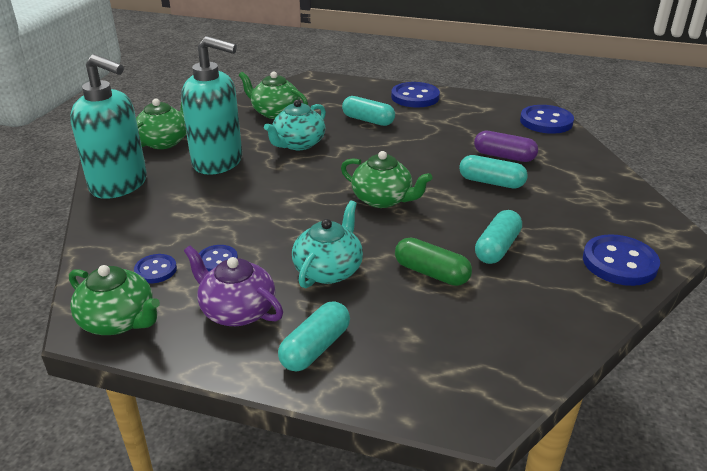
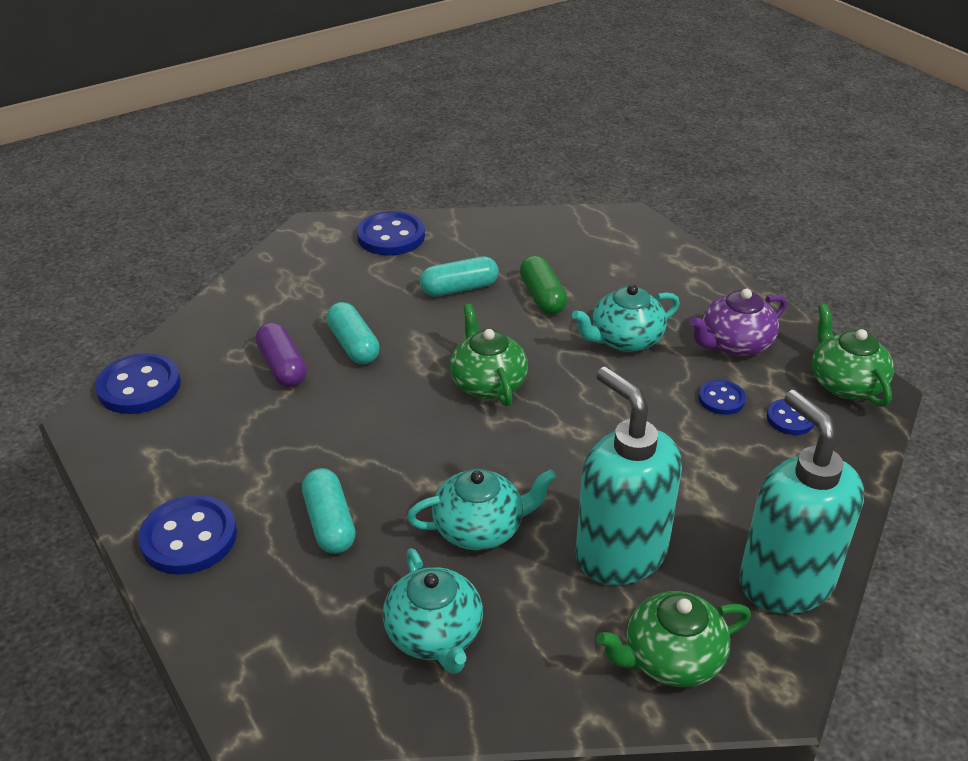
camera: 140 degrees left, 5 degrees up
purple teapot [184,246,283,326] -> purple teapot turned 75 degrees clockwise [690,289,787,356]
green teapot [239,71,308,119] -> turquoise teapot [383,548,483,674]
turquoise capsule [278,301,350,371] -> none

